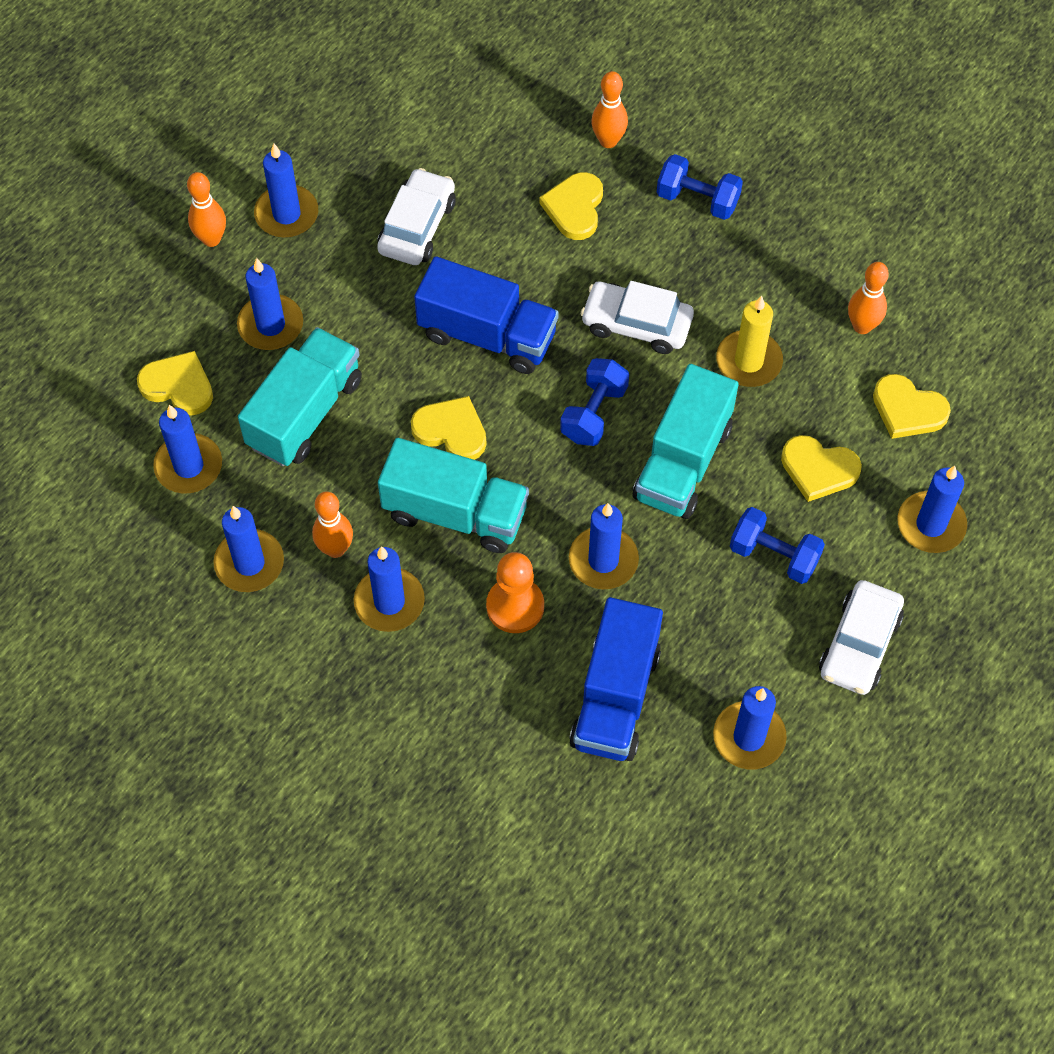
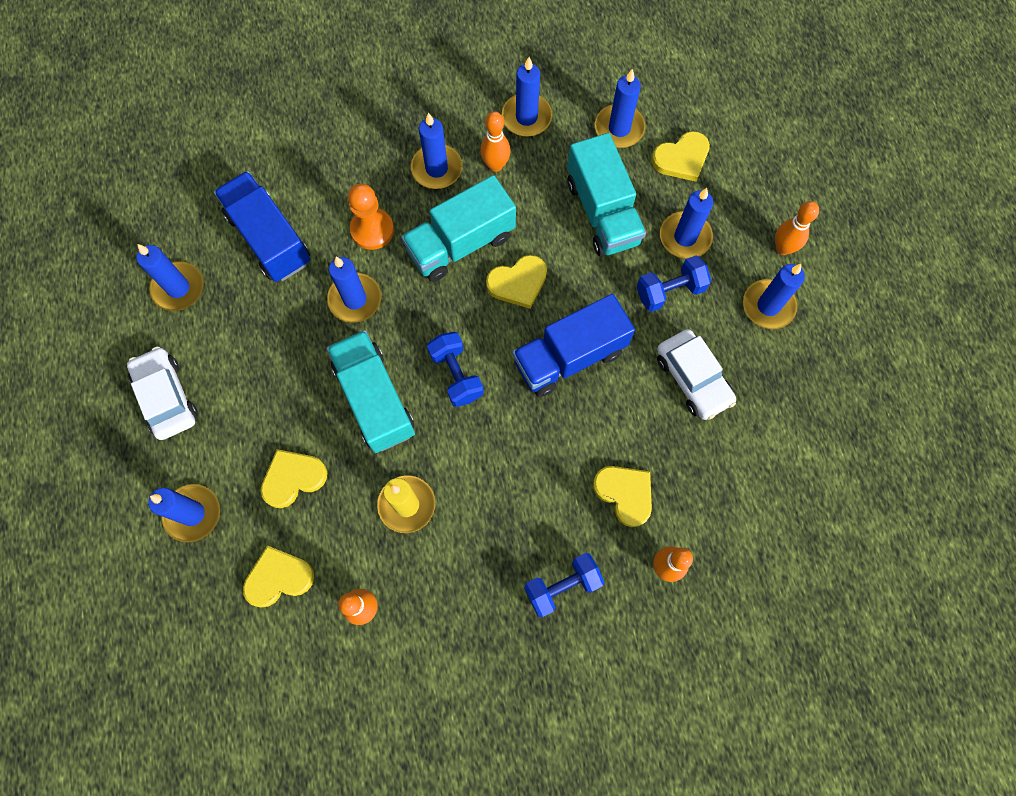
camera: 130 degrees right, 10 degrees up
white car [581,281,694,354] -> none
blue dumbbell [730,507,825,584] -> blue dumbbell moved to [637,255,711,312]

